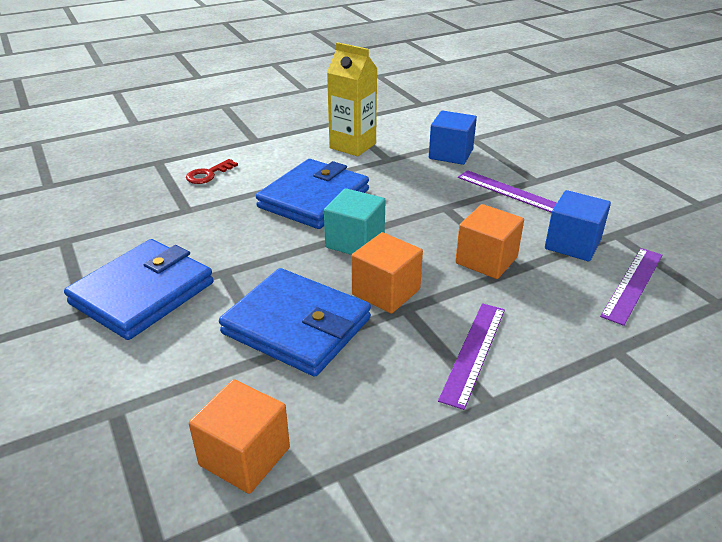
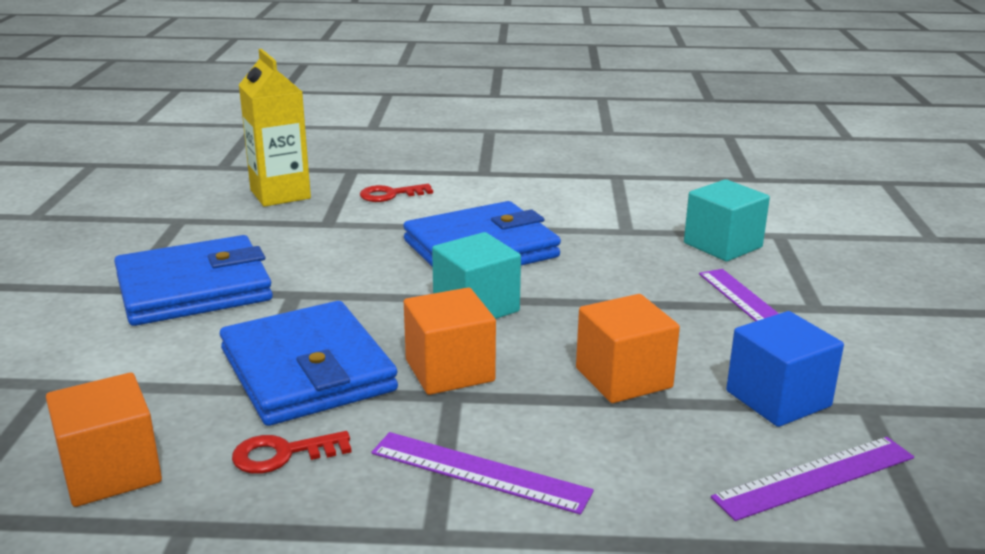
camera: 30 degrees right, 10 degrees down
yellow carton [327,42,378,156] -> yellow carton moved to [239,49,311,207]
blue cube [429,111,477,165] -> turquoise cube [684,179,770,262]
purple ruler [438,303,505,410] -> purple ruler turned 60 degrees clockwise [371,432,594,515]
none -> red key [232,431,352,474]

